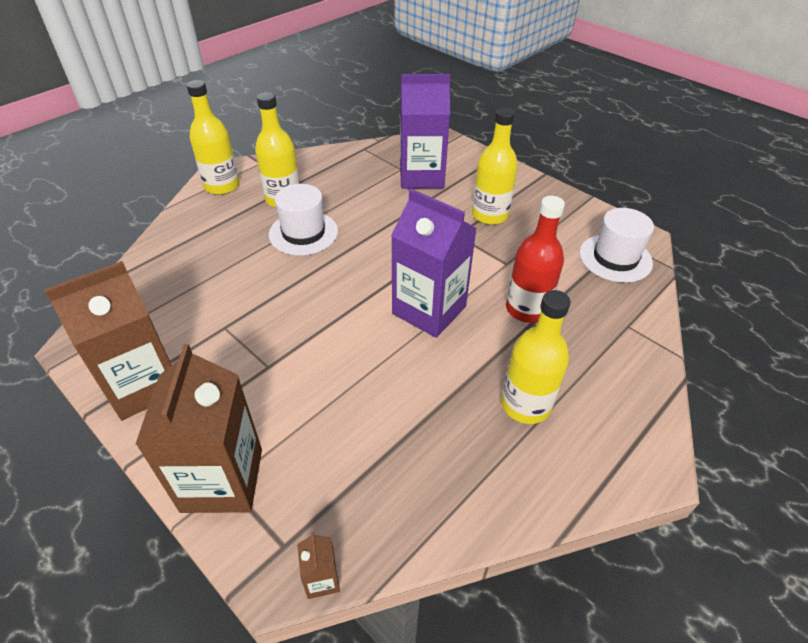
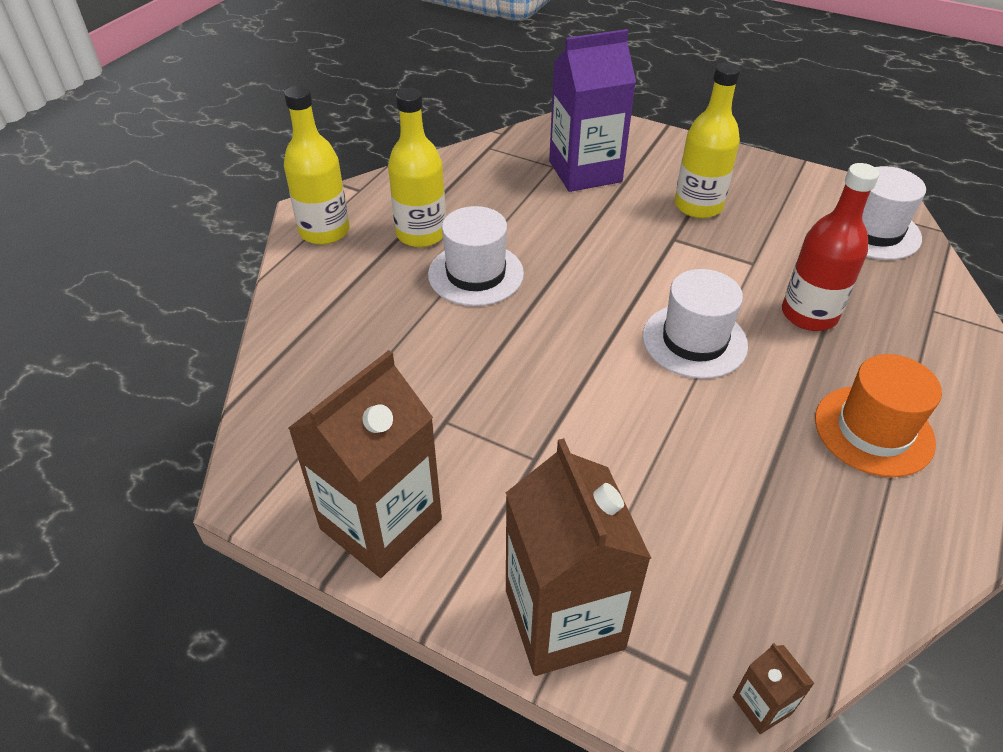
camera: 15 degrees left, 0 degrees up
purple carton [391,189,477,338] -> white hat [643,269,748,379]
yellow bottle [501,290,571,424] -> orange hat [815,354,942,477]

